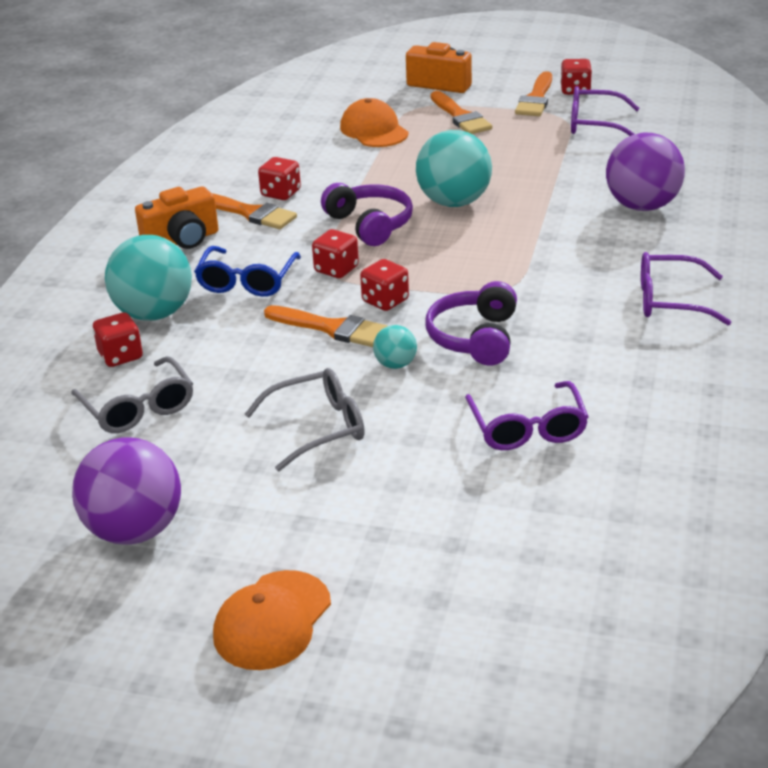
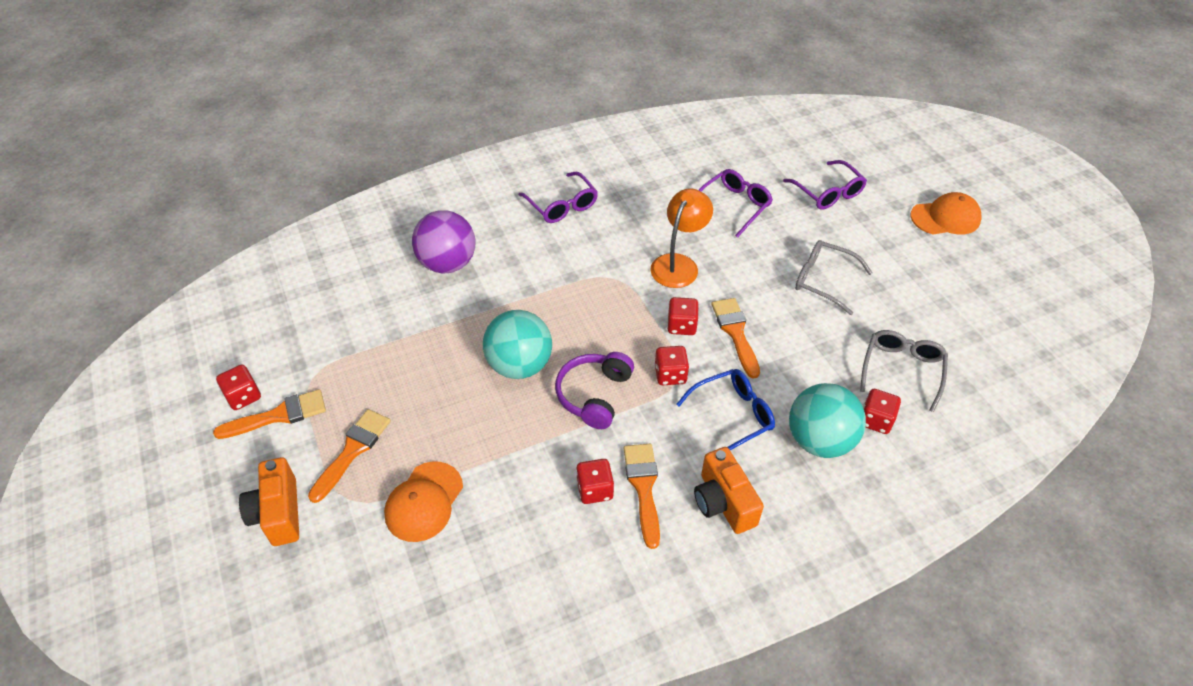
camera: 130 degrees left, 15 degrees up
purple ball [72,437,181,545] -> none
orange camera [135,186,219,249] -> orange camera turned 135 degrees counterclockwise [694,447,764,534]
turquoise ball [373,325,417,369] -> none
purple headphones [425,281,517,366] -> orange lamp [650,189,713,288]
purple glasses [571,86,640,136] -> purple glasses moved to [783,160,867,210]

